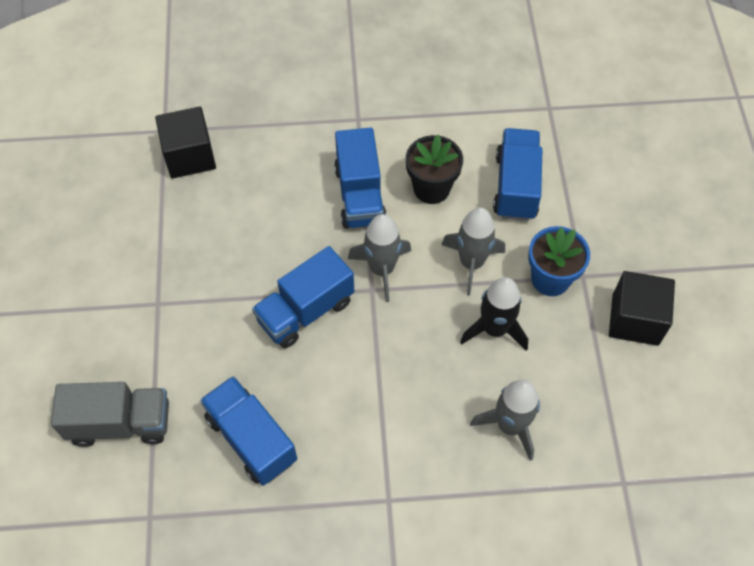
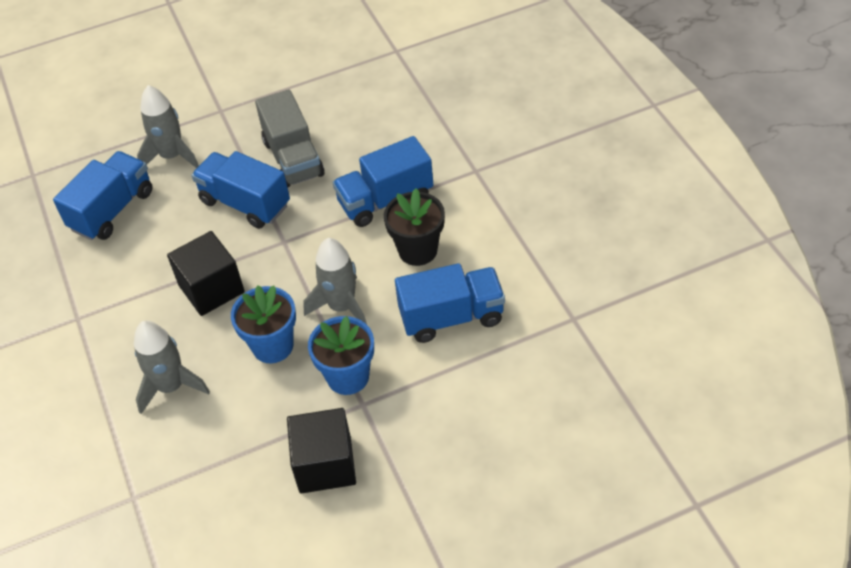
camera: 75 degrees right, 10 degrees down
grey truck [51,382,169,447] -> grey truck moved to [255,90,324,187]
black cube [155,106,216,179] -> black cube moved to [167,231,245,316]
grey rocket [348,214,411,302] -> grey rocket moved to [137,85,199,168]
black rocket [460,277,528,351] -> blue flower pot [231,285,296,363]

